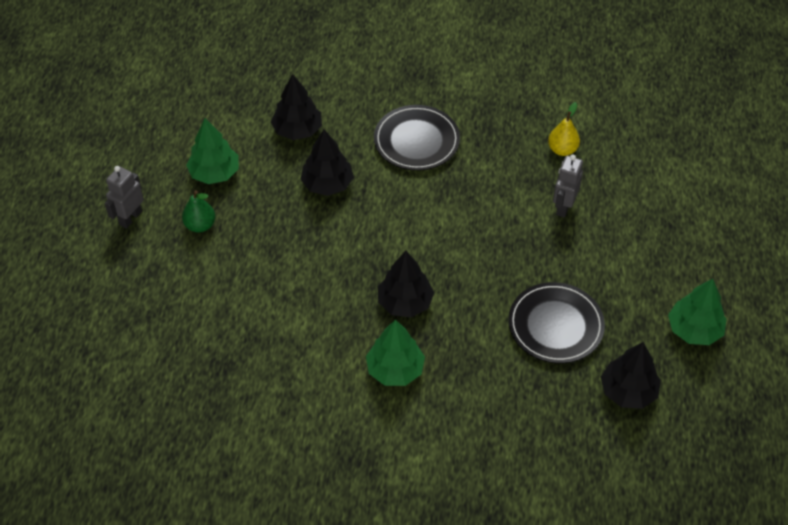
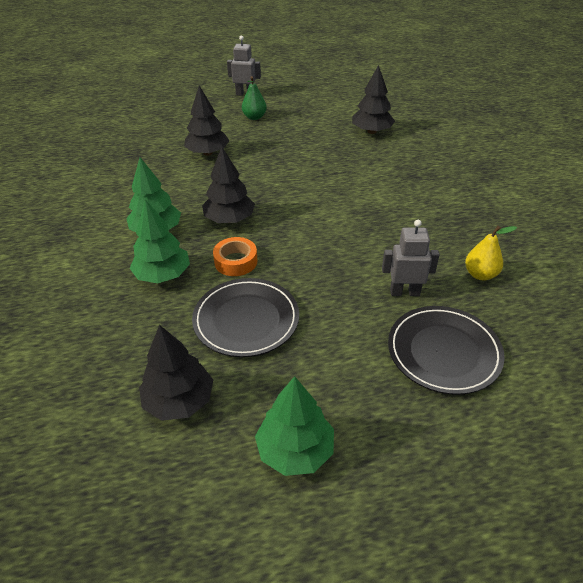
camera: 70 degrees right, 10 degrees down
green tree [186,118,239,184] -> green tree moved to [129,199,190,283]
black tree [300,129,354,196] -> black tree moved to [184,85,230,156]
black plate [374,105,460,171] -> black plate moved to [388,306,505,395]
none -> orange tape [213,237,258,276]

